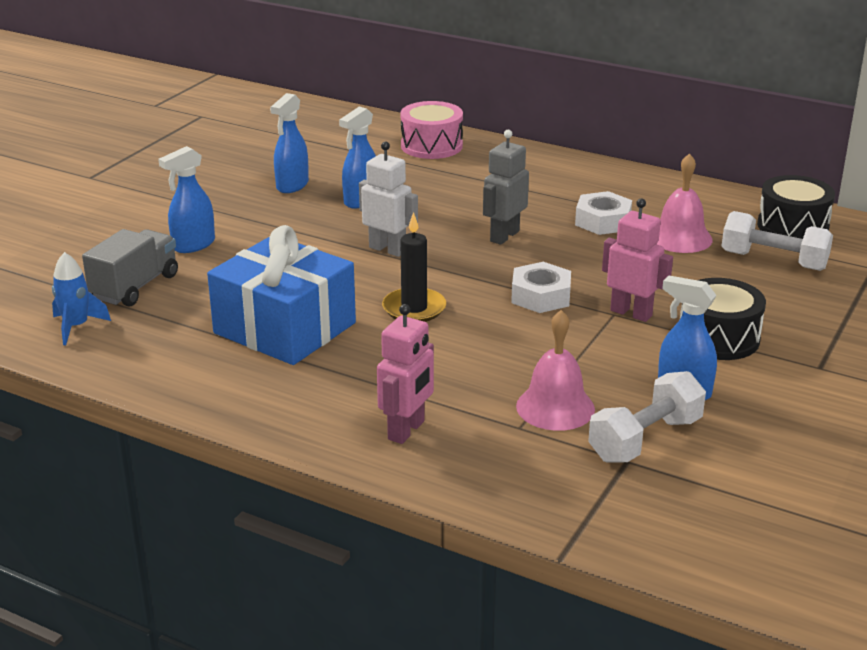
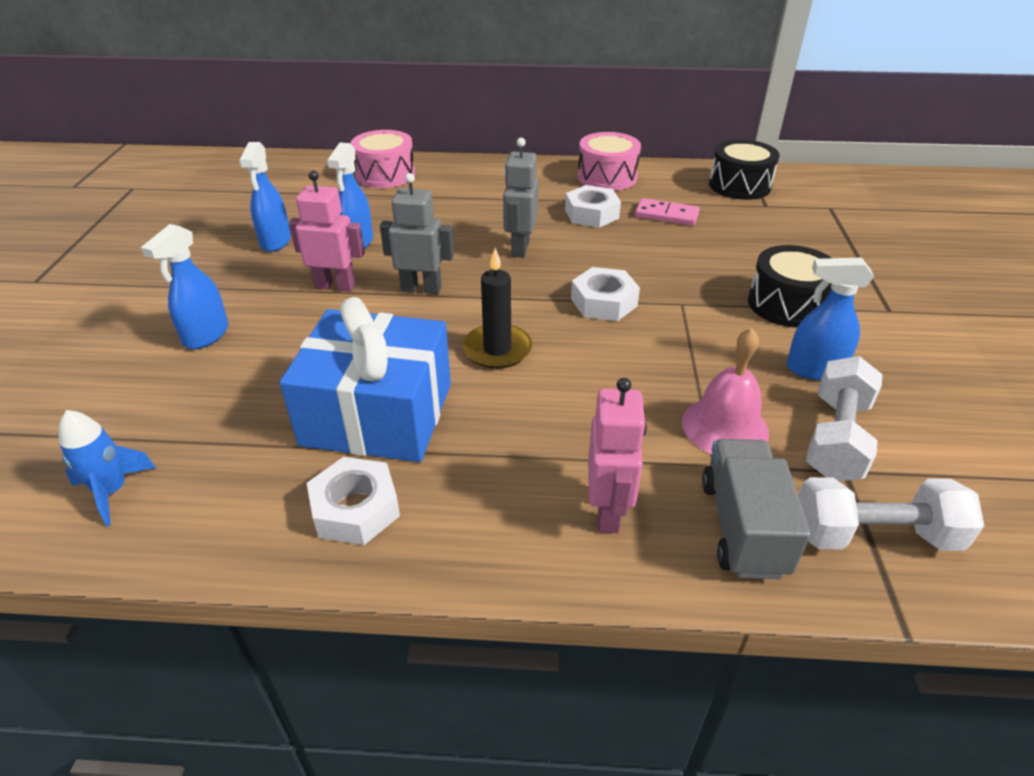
camera: 25 degrees left, 10 degrees up
grey truck [82,229,178,307] -> grey truck moved to [702,439,810,579]
white robot [359,142,418,257] -> grey robot [380,173,454,294]
pink robot [602,198,673,322] -> pink robot moved to [289,171,365,292]
pink bell [656,153,713,253] -> pink domino [635,198,700,226]
white dumbbell [722,211,833,271] -> white dumbbell moved to [798,477,984,551]
none -> white nut [307,457,400,545]
none -> pink drum [578,132,641,191]

